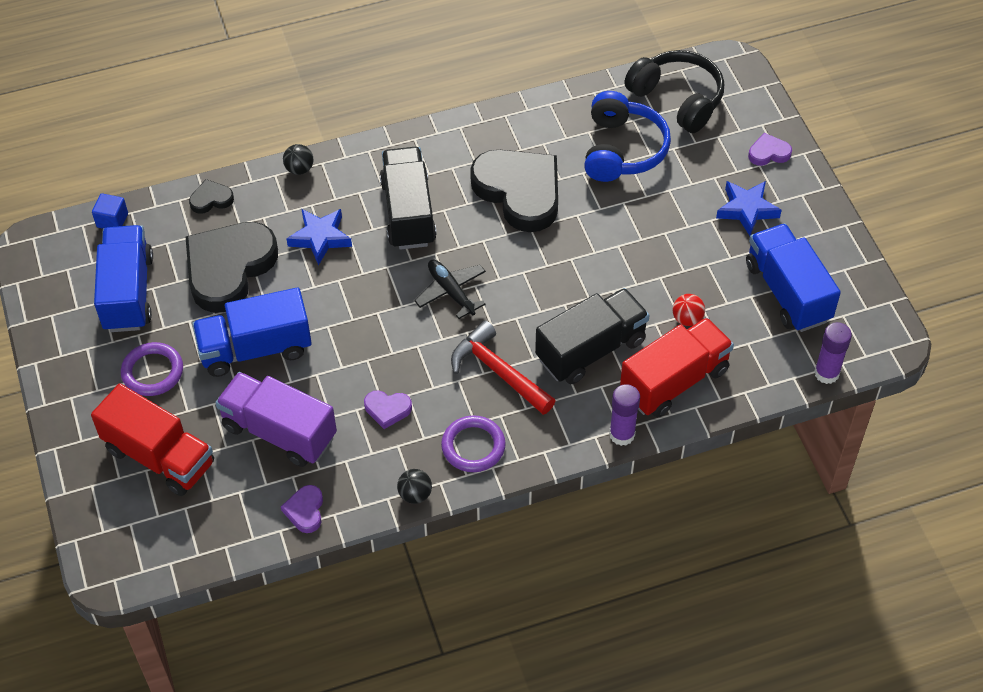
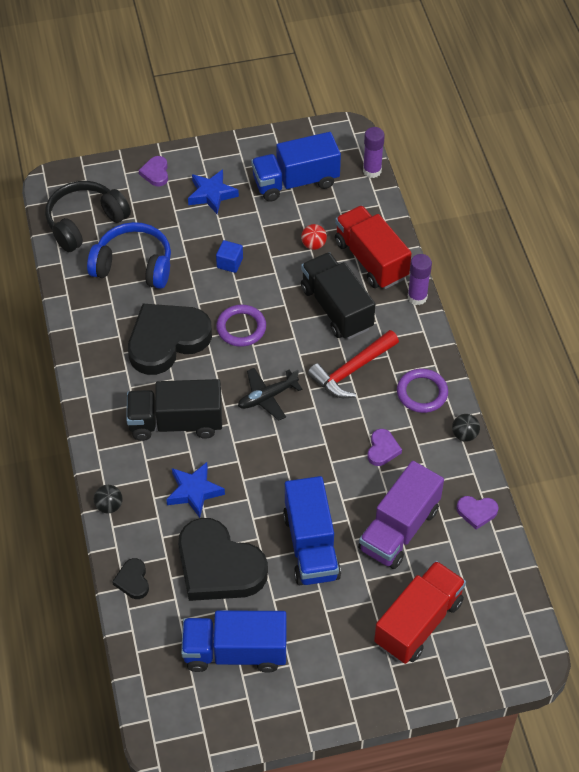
camera: 85 degrees left, 0 degrees up
blue cube [92,193,128,228] -> blue cube moved to [216,240,243,273]
purple ring [121,342,183,396] -> purple ring moved to [216,305,266,347]

